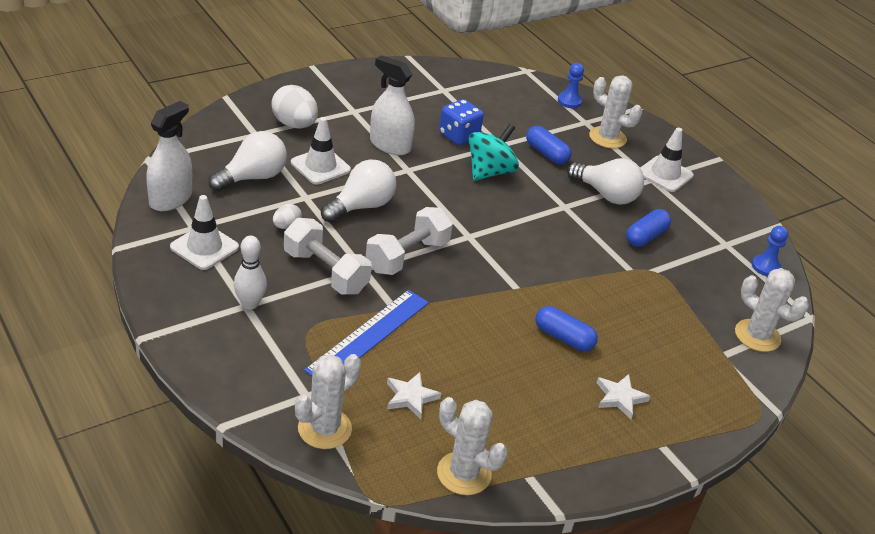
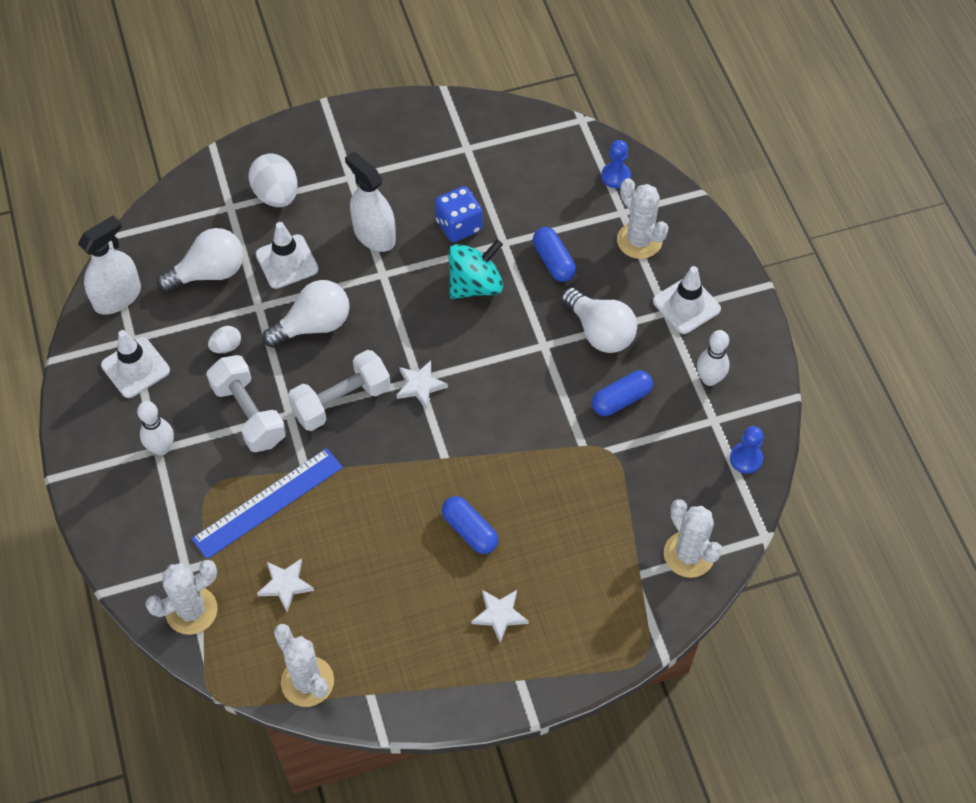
camera: 20 degrees right, 20 degrees up
none -> white star [396,361,448,409]
none -> white bowling pin [697,330,729,386]

